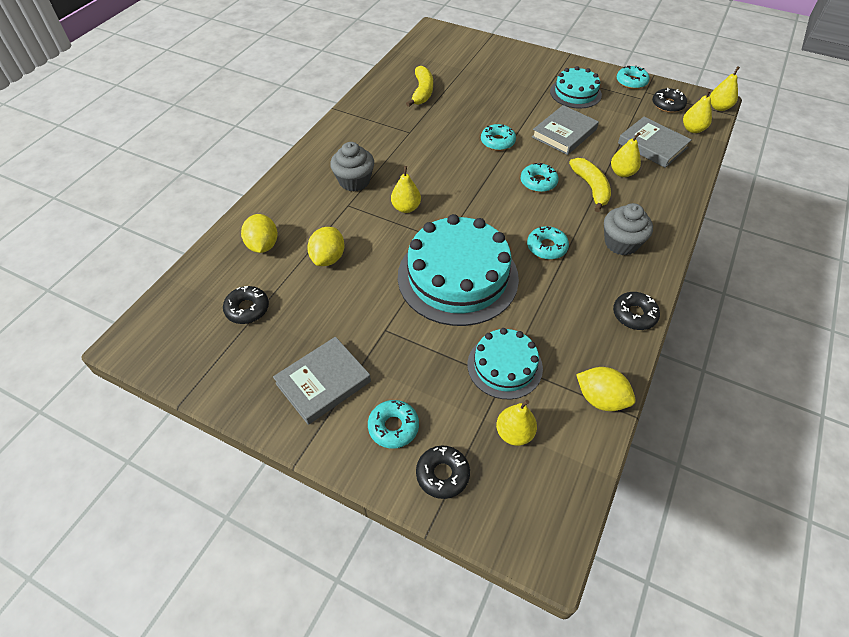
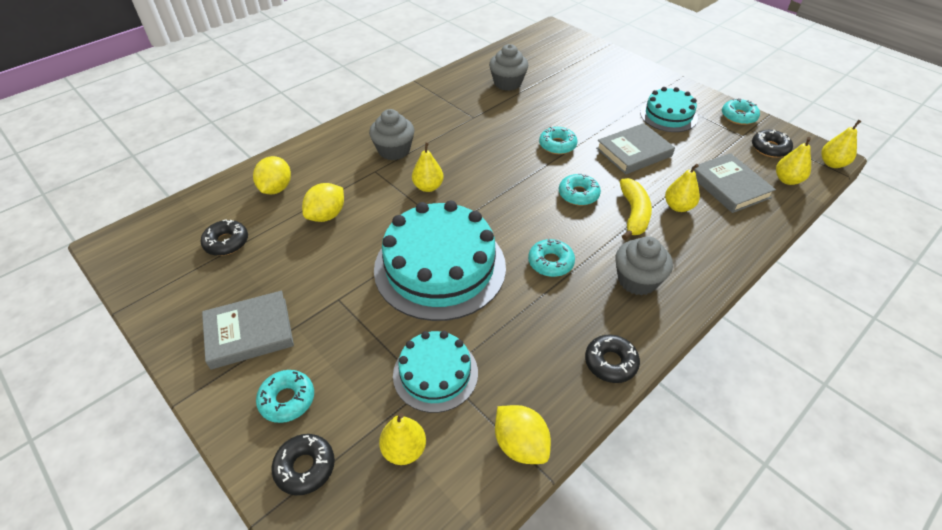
camera: 20 degrees right, 5 degrees down
yellow banana [406,66,433,107] -> grey cupcake [489,44,529,91]

